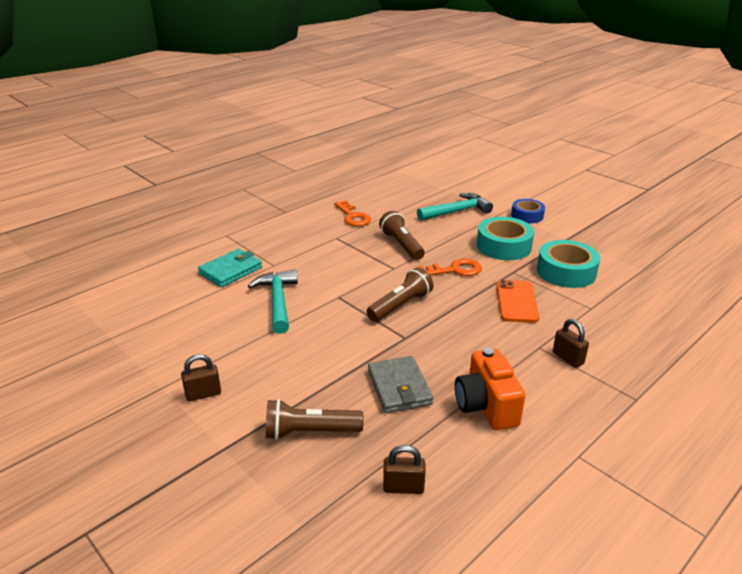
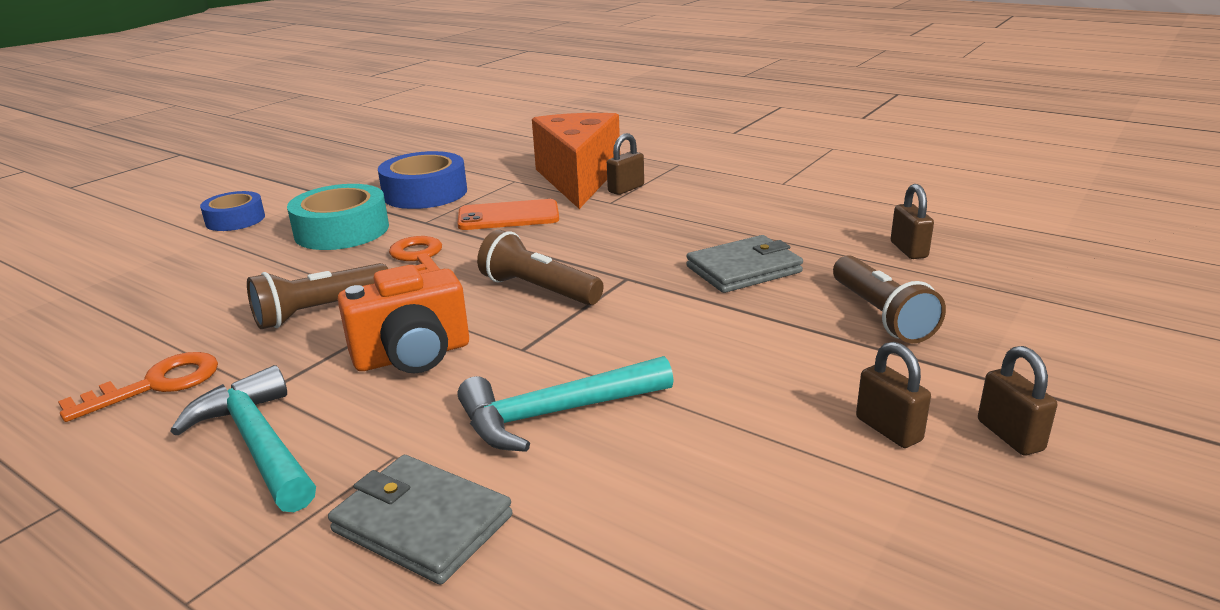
camera: 100 degrees left, 5 degrees down
turquoise wallet [198,249,262,287] -> grey wallet [328,455,512,585]
turquoise hammer [417,193,493,221] -> turquoise hammer moved to [171,365,316,512]
orange camera [455,348,525,430] -> orange camera moved to [338,265,469,373]
turquoise tape [537,240,600,288] -> blue tape [378,151,467,209]
none -> orange cheese [532,113,620,209]
none -> brown padlock [978,346,1057,455]

